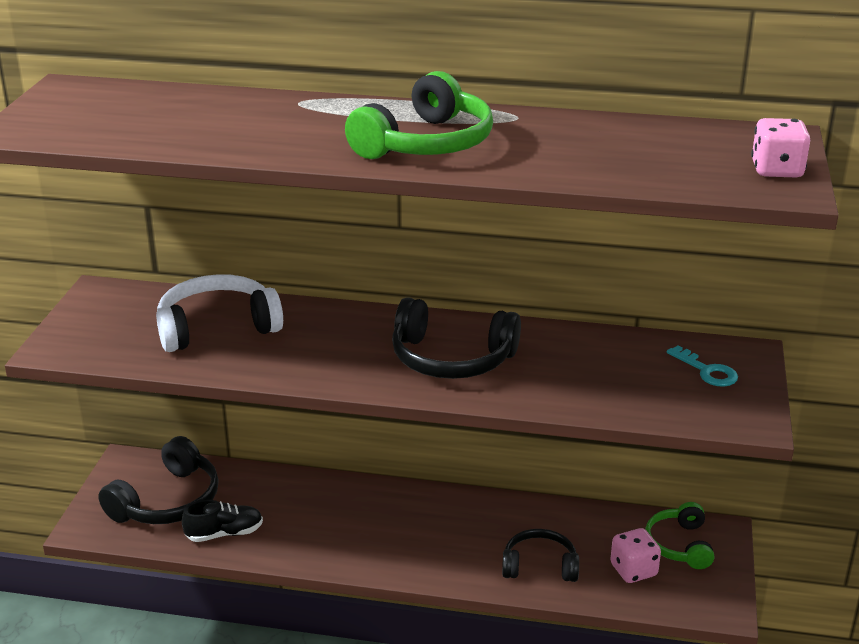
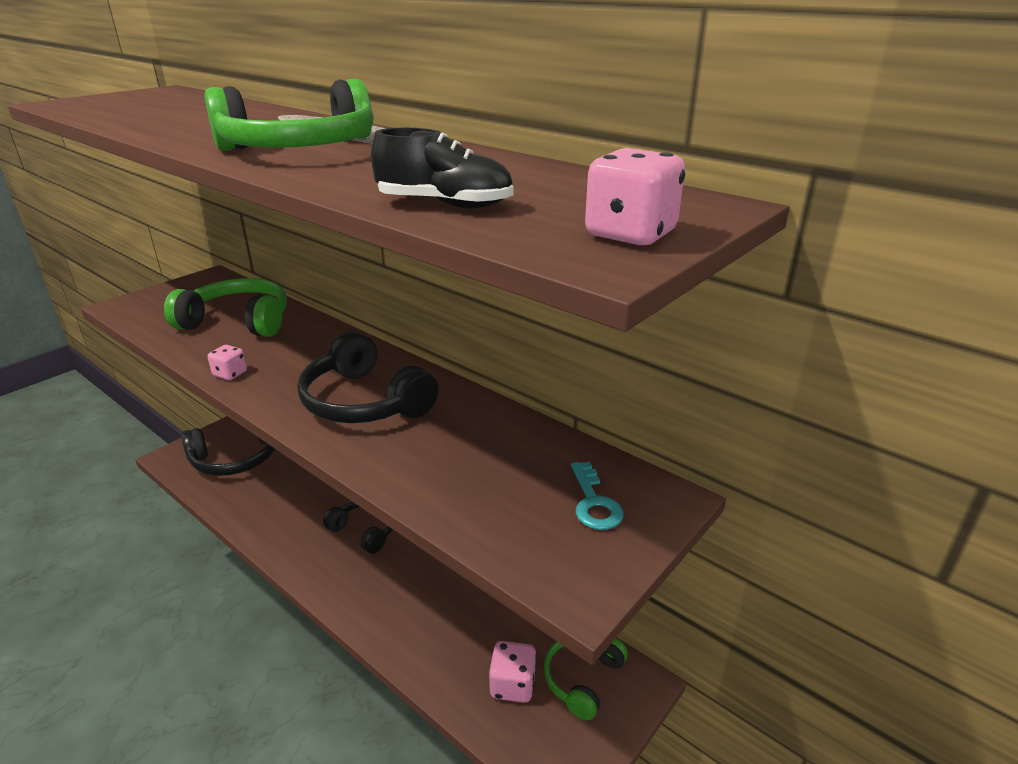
camera: 30 degrees right, 0 degrees up
white headphones [156,274,283,352] -> green headphones [164,278,287,337]
black shoe [182,500,263,542] -> black shoe moved to [371,128,513,209]
black headphones [502,529,579,582] -> black headphones moved to [323,502,393,554]
none -> pink dice [208,345,247,380]

